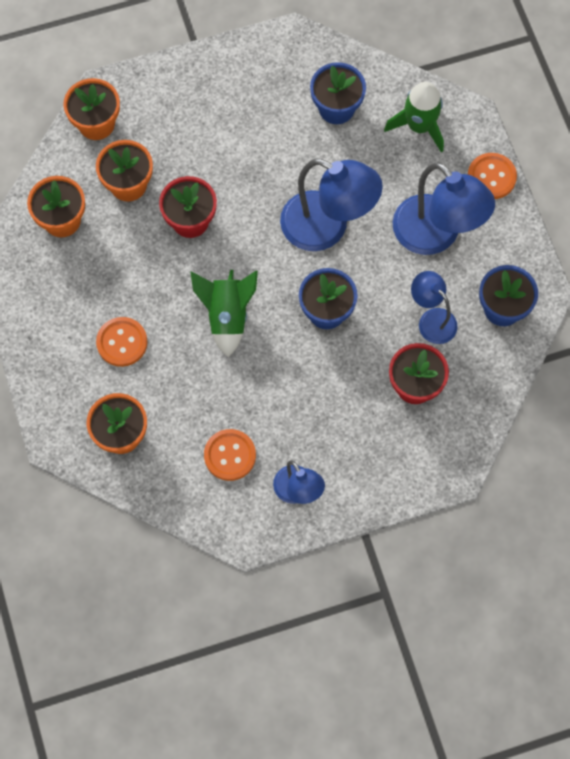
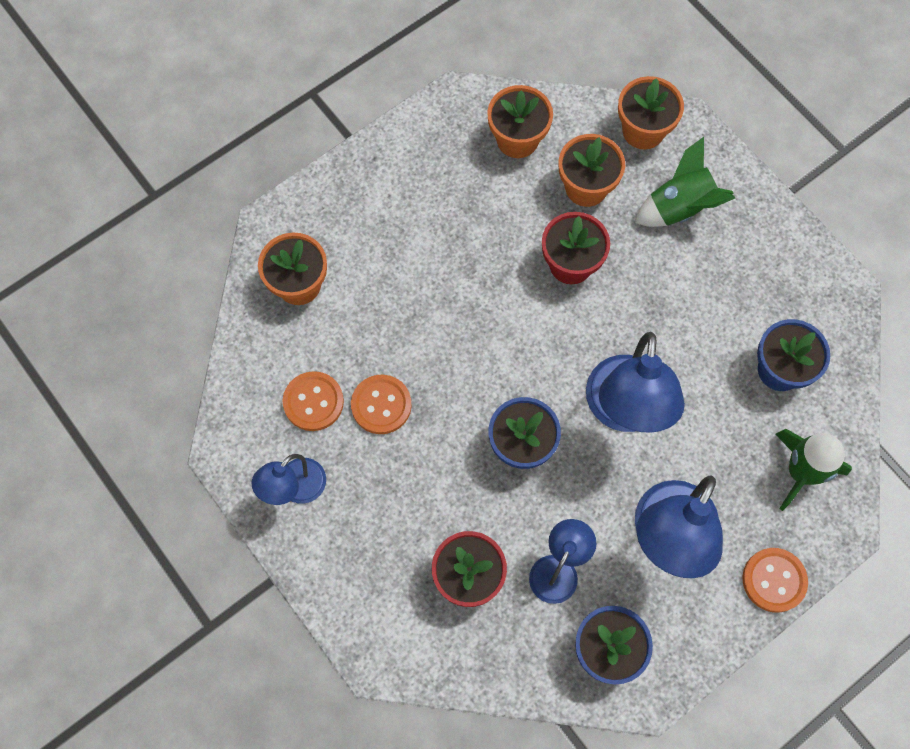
camera: 70 degrees right, 0 degrees up
orange button [96,317,148,367] -> orange button moved to [351,375,412,434]
green rocket [190,270,258,357] -> green rocket moved to [635,137,735,227]

